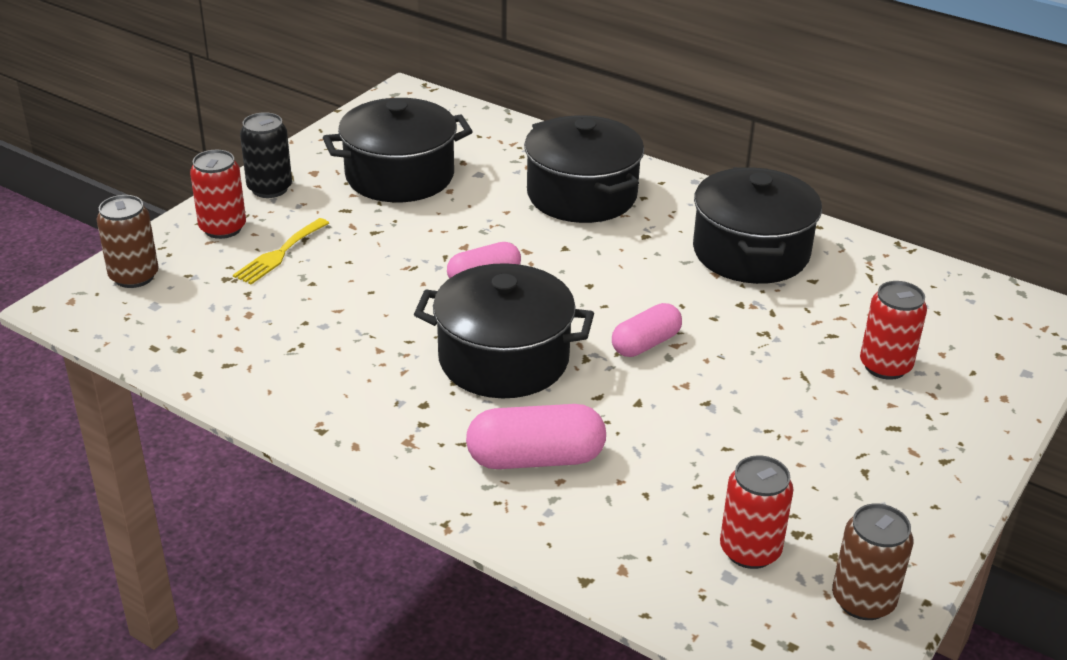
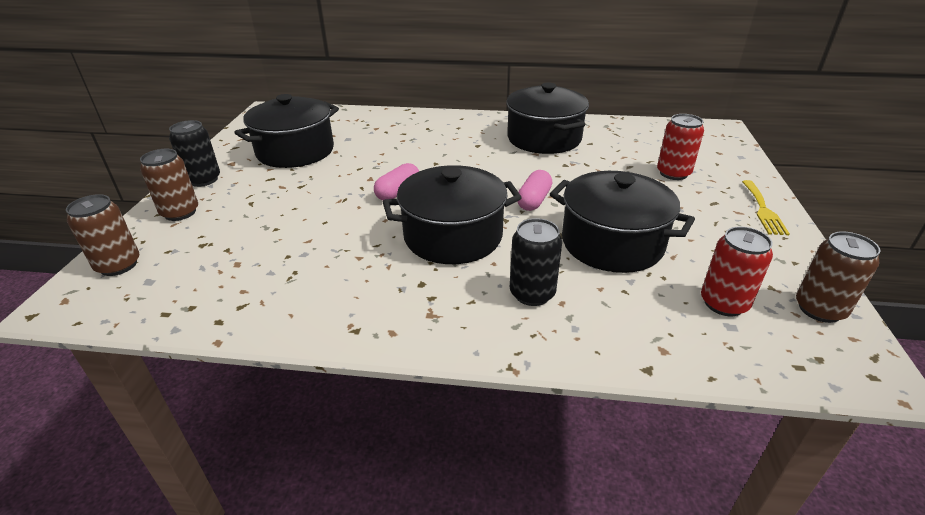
camera: 25 degrees left, 0 degrees up
red can [190,150,246,239] -> brown can [140,149,198,221]
yellow fork [233,218,329,284] -> yellow fork moved to [742,180,790,235]
pink capsule [466,404,606,469] -> black can [510,218,562,306]
black pot [524,115,644,223] -> black pot moved to [550,171,695,273]

